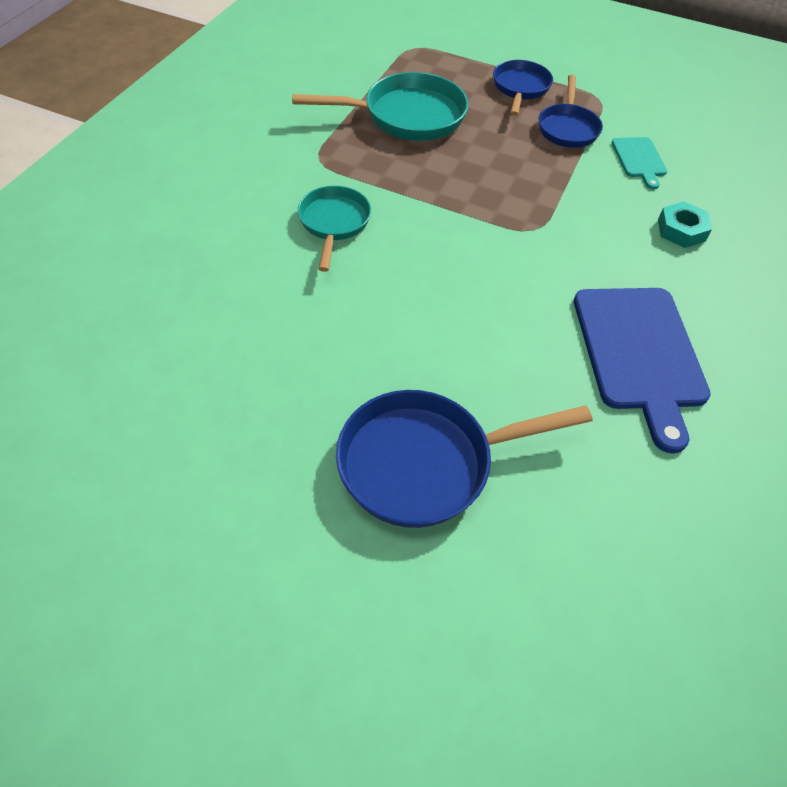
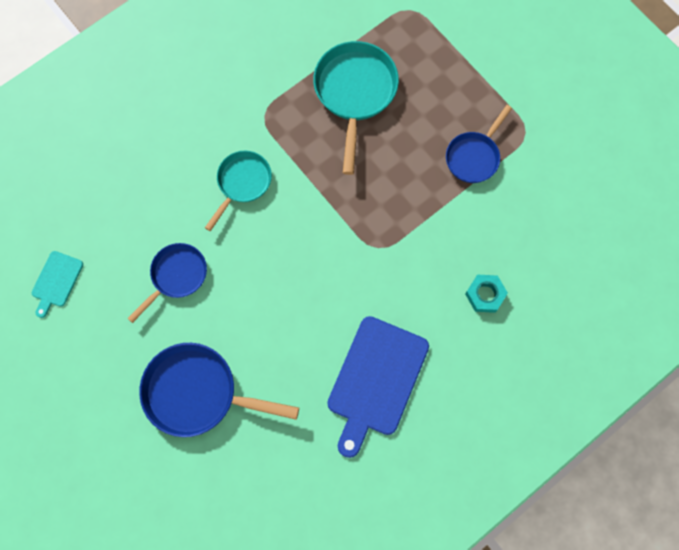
camera: 30 degrees right, 20 degrees up
turquoise pan [292,72,469,141] -> turquoise pan turned 105 degrees counterclockwise [313,41,399,175]
blue pan [493,60,553,116] -> blue pan moved to [127,243,207,323]
turquoise cutting board [611,137,667,189] -> turquoise cutting board moved to [32,251,83,318]

